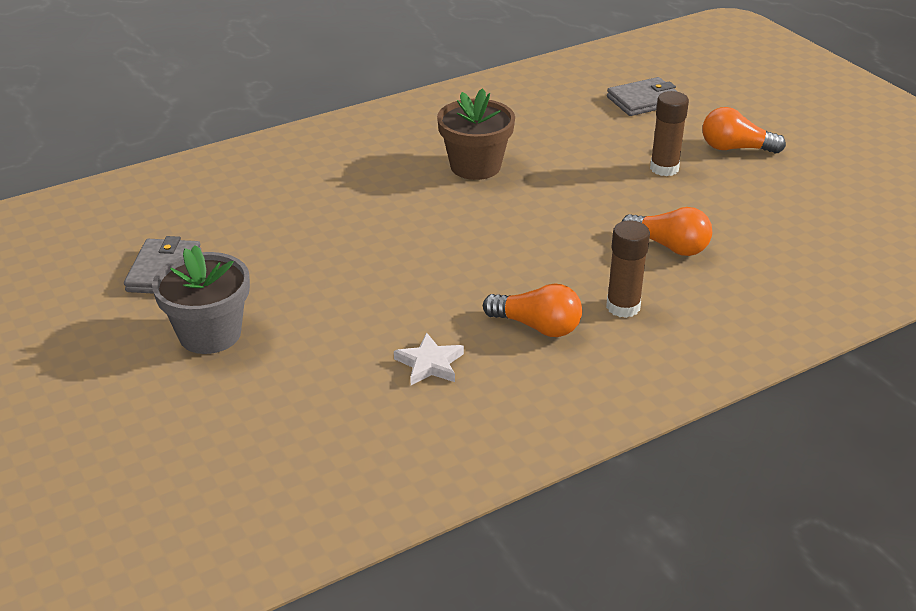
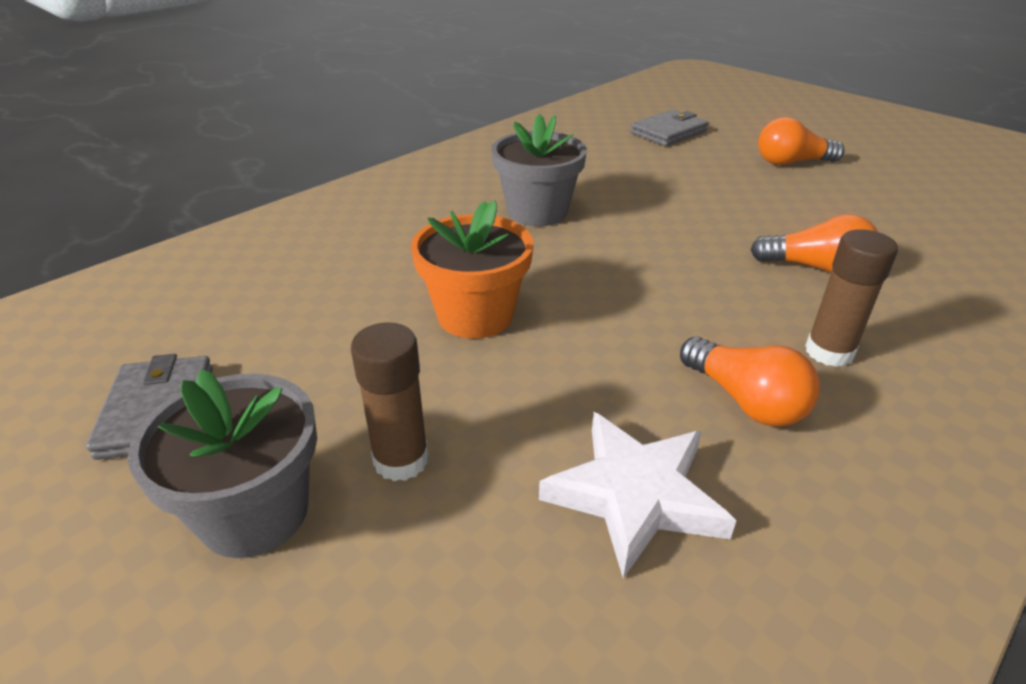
camera: 15 degrees left, 0 degrees up
white star [394,332,464,385] -> white star [539,412,737,578], size x1.62
brown flower pot [437,88,515,180] -> grey flower pot [491,114,587,226]
orange light bulb [483,284,582,337] -> orange light bulb turned 45 degrees clockwise [680,336,820,427]
brown glue stick [650,91,689,176] -> brown glue stick moved to [351,322,429,481]
none -> orange flower pot [411,200,534,339]

